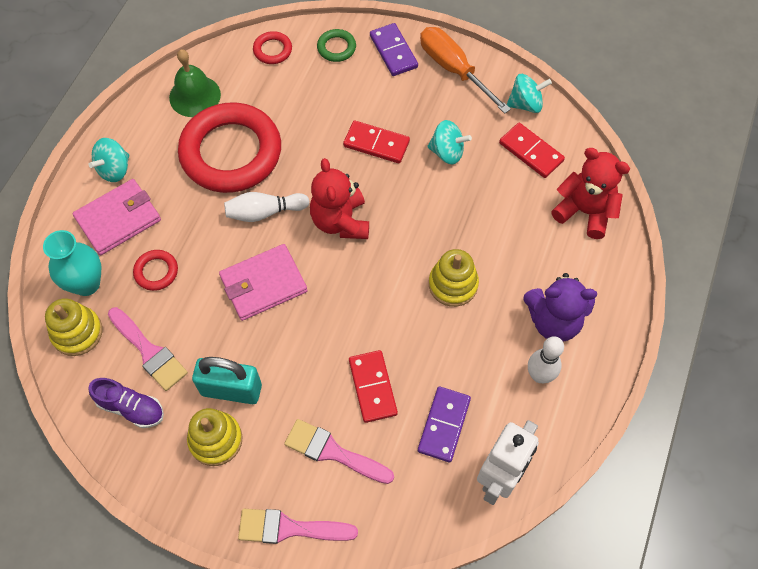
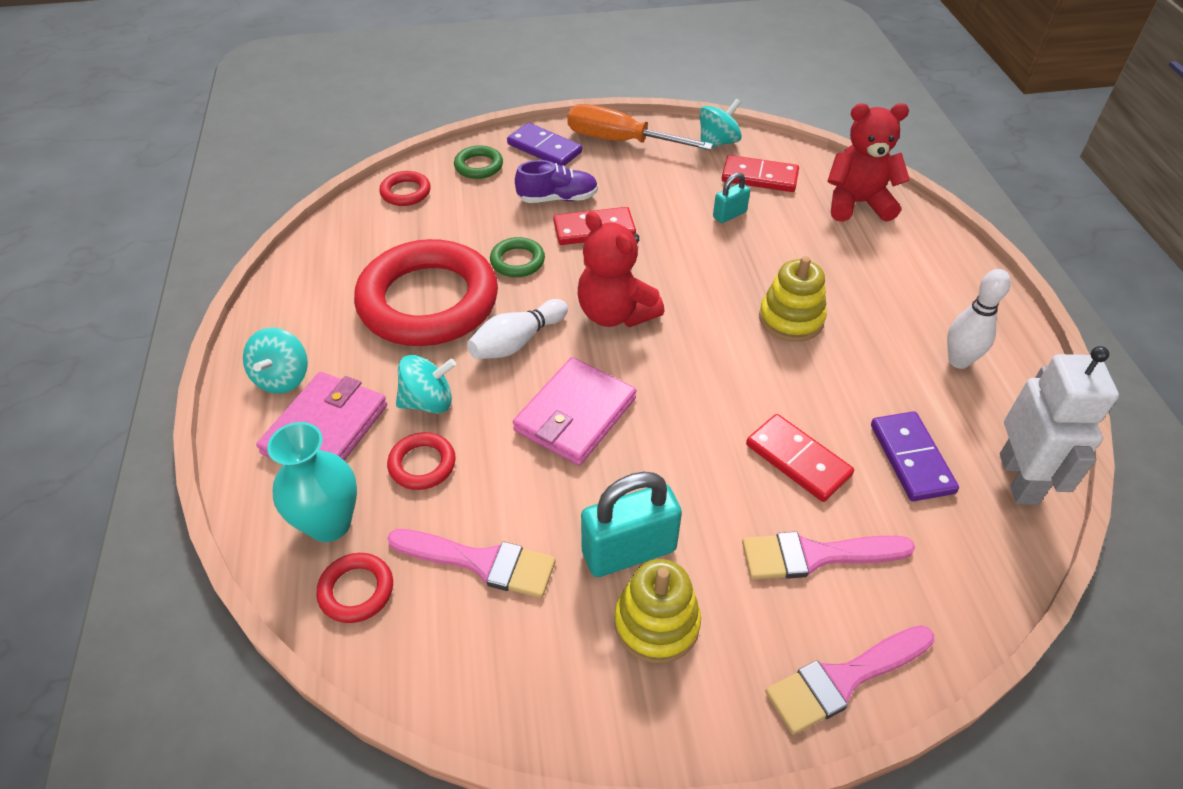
camera: 30 degrees left, 15 degrees down
yellow stacking toy [45,298,103,356] -> red ring [316,553,393,623]
purple shoe [88,378,164,428] -> purple shoe moved to [515,160,598,203]
green bell [169,49,221,117] -> none
turquoise spinning top [427,120,472,164] -> turquoise spinning top moved to [396,355,456,414]
purple teddy bear [523,273,597,341] -> none
none -> green ring [490,237,545,277]
none -> turquoise padlock [713,172,750,223]

